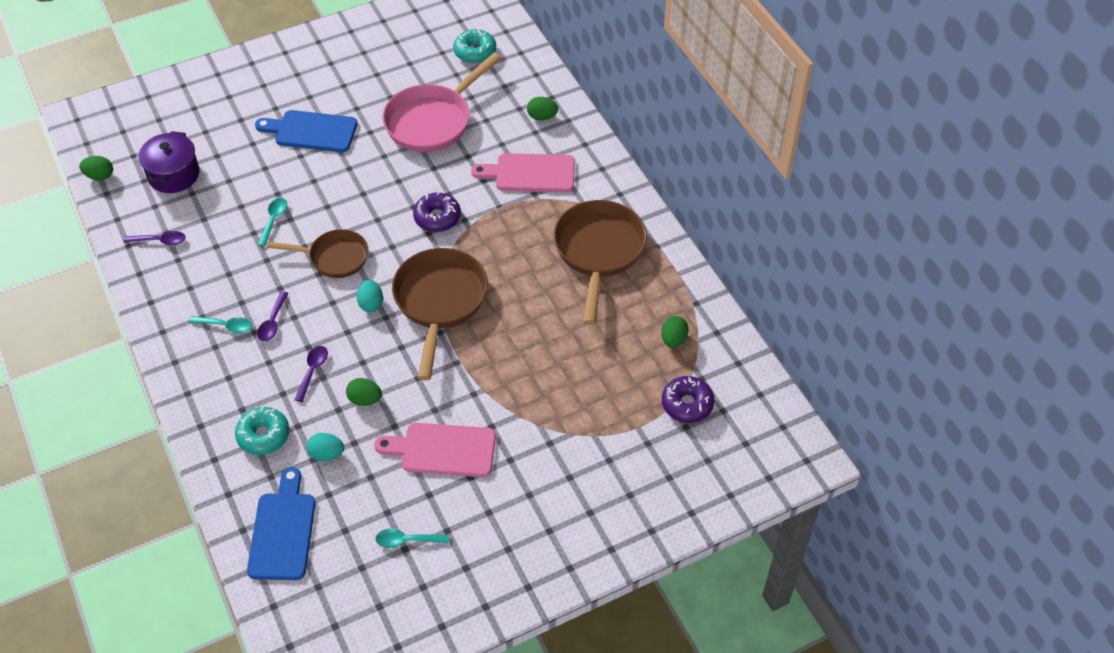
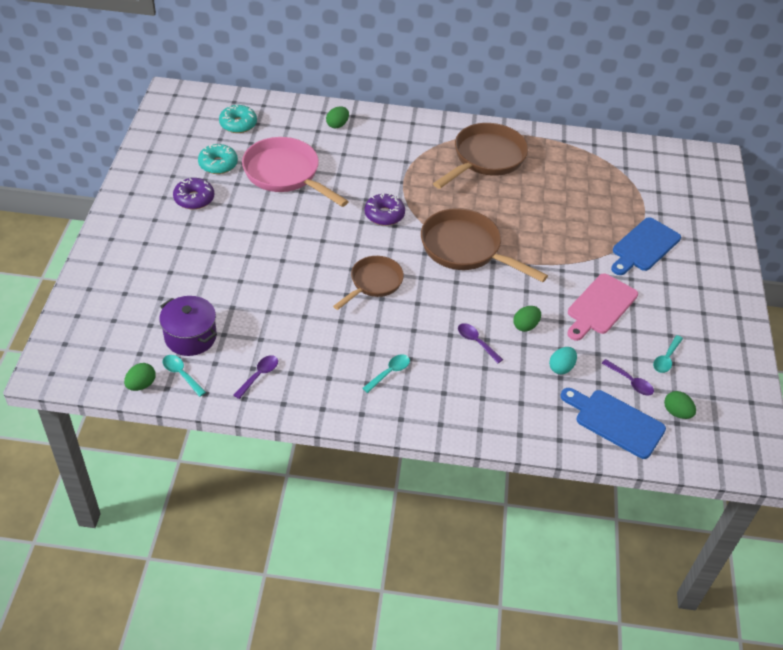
camera: 60 degrees left, 5 degrees down
turquoise donut [235,407,289,455] -> turquoise donut moved to [198,144,238,174]
blue cutting board [255,110,357,152] -> blue cutting board moved to [611,217,681,275]
purple spoon [257,291,289,341] -> purple spoon moved to [601,359,654,396]
turquoise spoon [258,198,287,247] -> turquoise spoon moved to [163,355,206,397]
turquoise egg [357,280,383,312] -> none
pink pan [383,53,501,152] -> pink pan turned 150 degrees clockwise [242,137,349,207]
pink cutting board [471,153,575,192] -> none
brown pan [553,200,647,325] -> brown pan turned 90 degrees clockwise [433,123,528,189]
green egg [661,316,689,348] -> green egg moved to [664,391,696,419]
purple donut [662,376,715,423] -> purple donut moved to [173,178,214,209]

